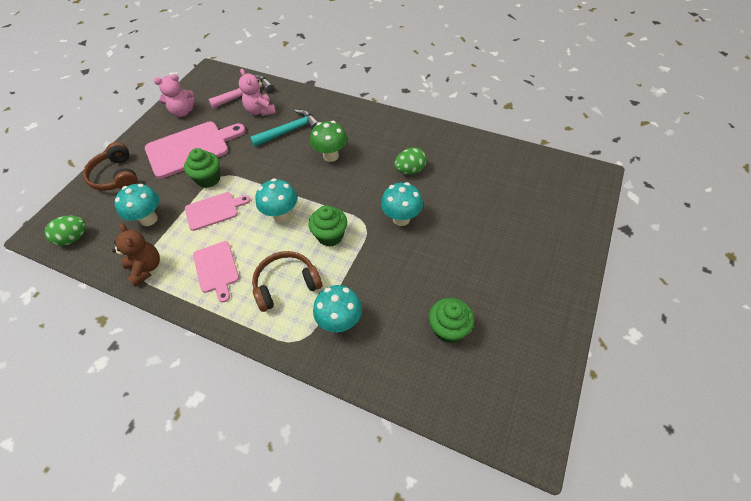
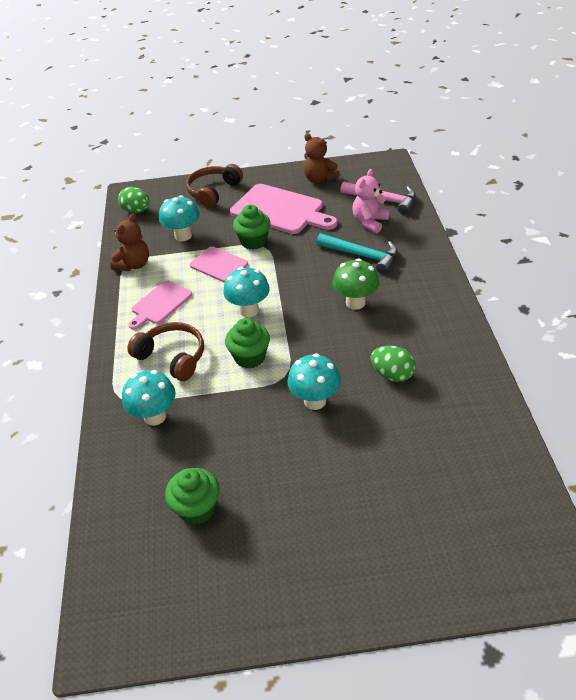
camera: 60 degrees right, 10 degrees down
pink teddy bear [154,74,194,117] -> brown teddy bear [304,133,340,183]

